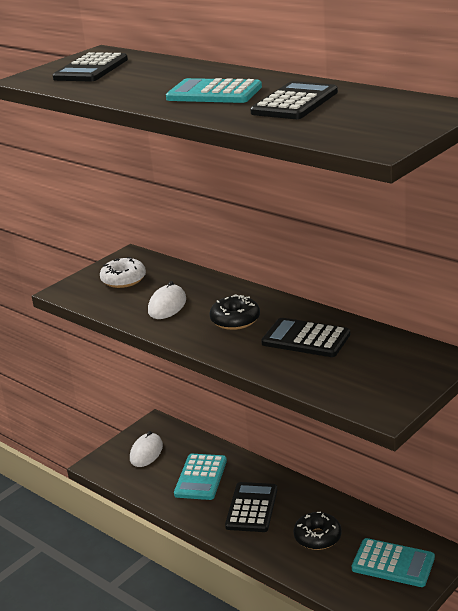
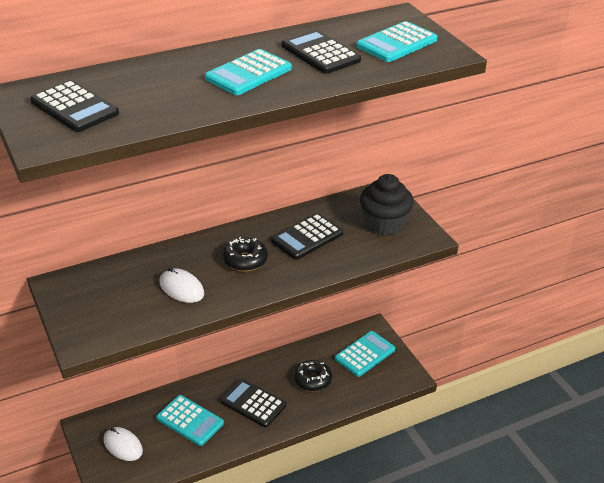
camera: 70 degrees left, 10 degrees up
white donut [100,257,146,288] -> none
none -> turquoise calculator [357,21,437,62]
none -> black cupcake [360,174,414,235]

